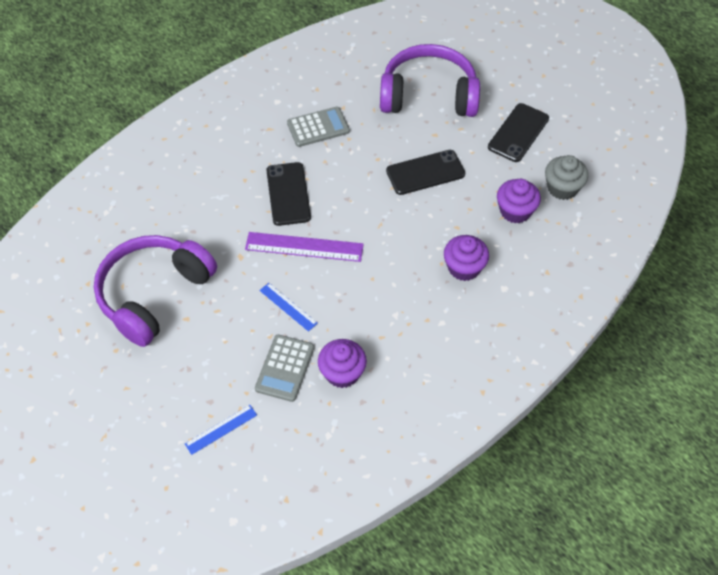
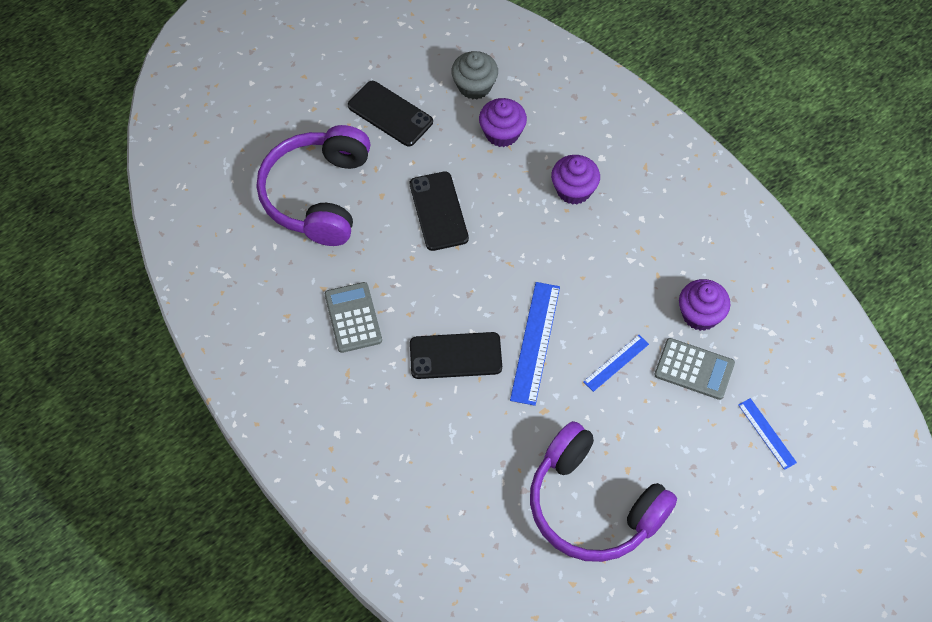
camera: 85 degrees left, 5 degrees up
purple ruler [245,232,364,262] -> blue ruler [510,282,560,406]

